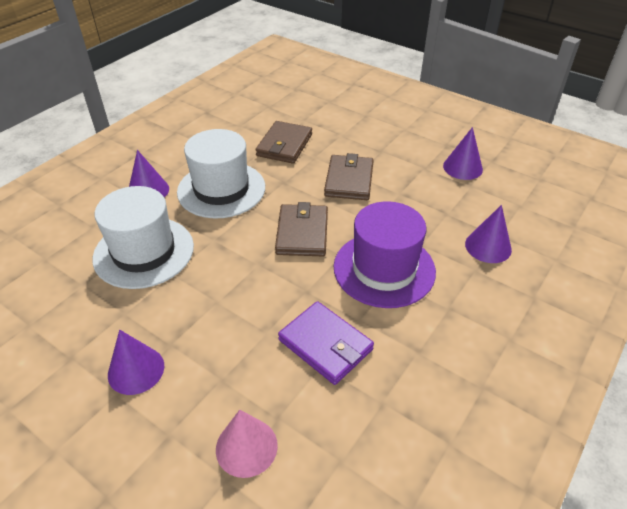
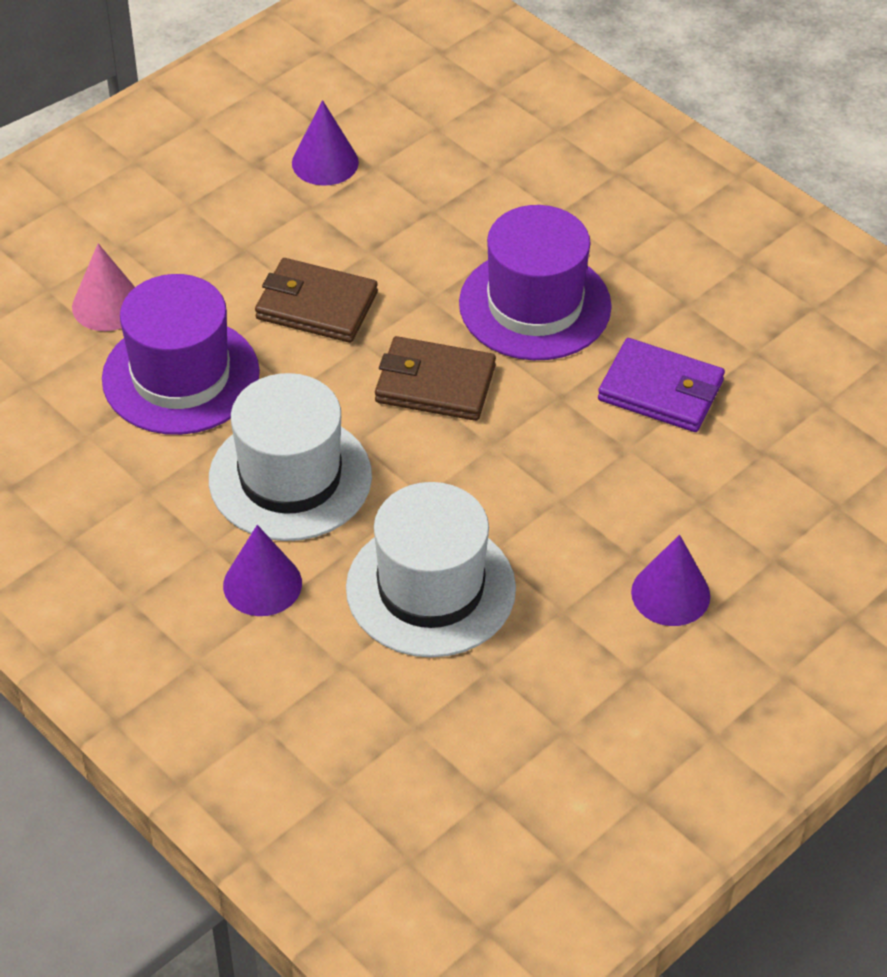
camera: 80 degrees left, 5 degrees up
pink cone [216,410,278,478] -> pink cone moved to [72,244,135,331]
brown wallet [256,121,312,164] -> purple hat [102,274,260,435]
purple wallet [278,301,374,385] -> purple wallet turned 60 degrees clockwise [598,338,725,432]
purple cone [465,205,512,263] -> none

